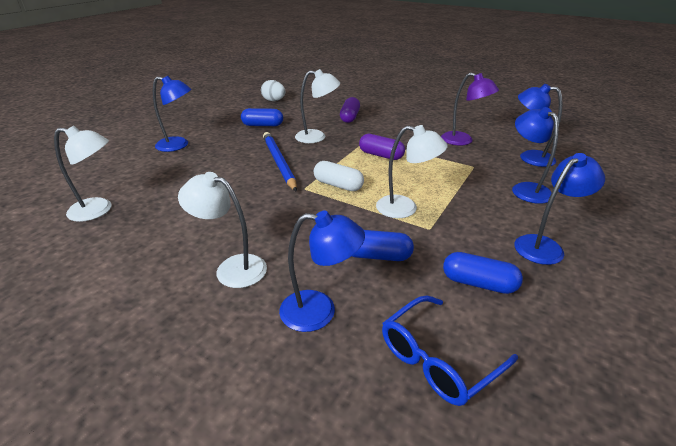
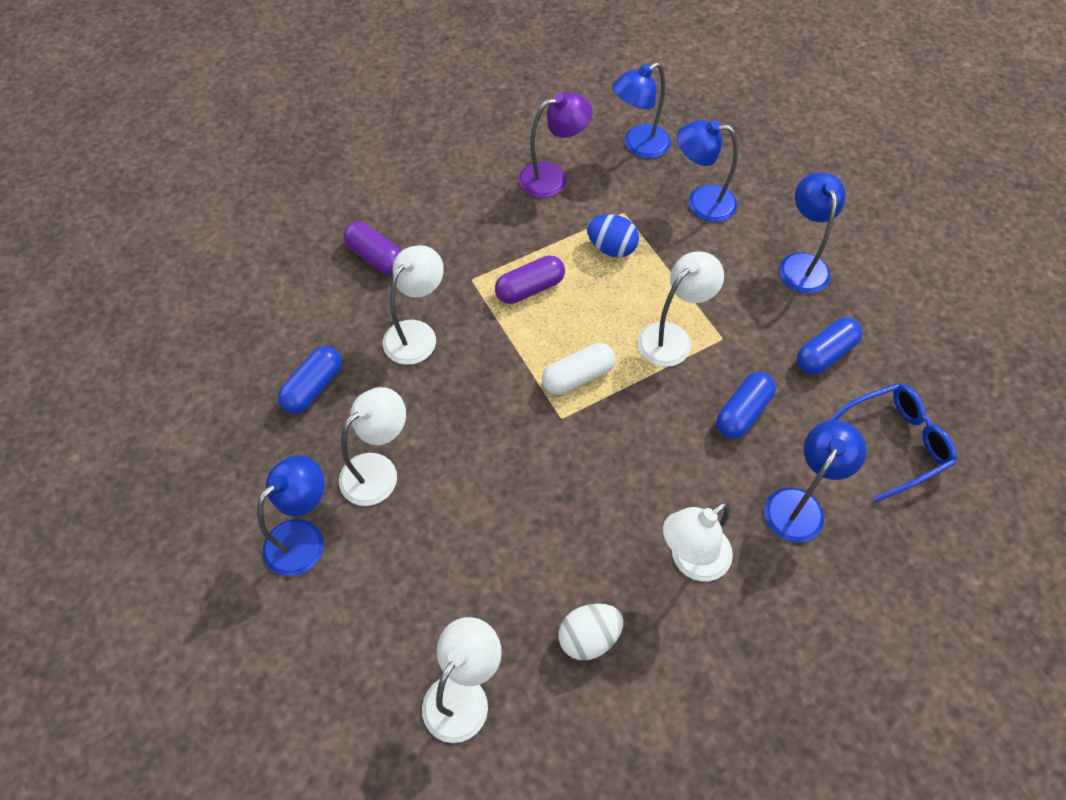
camera: 60 degrees left, 25 degrees up
white egg [261,80,285,101] -> white egg moved to [558,604,623,660]
blue pencil [263,132,297,192] -> none
blue glasses [382,295,518,406] -> blue glasses turned 105 degrees counterclockwise [828,383,957,502]
none -> white lamp [339,387,406,506]
none -> blue egg [587,214,639,258]

